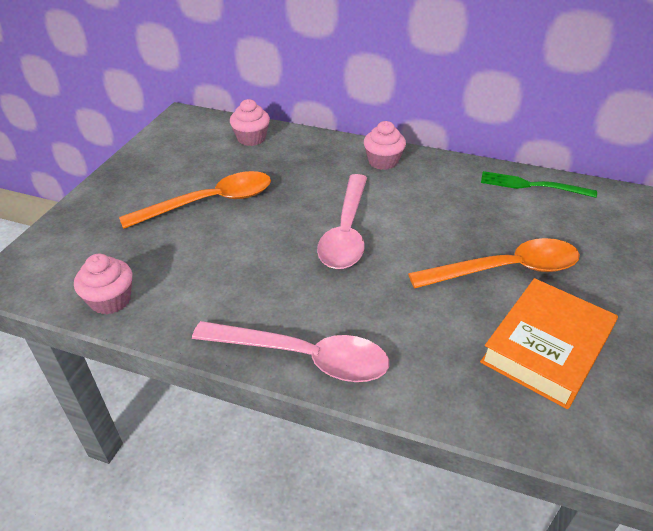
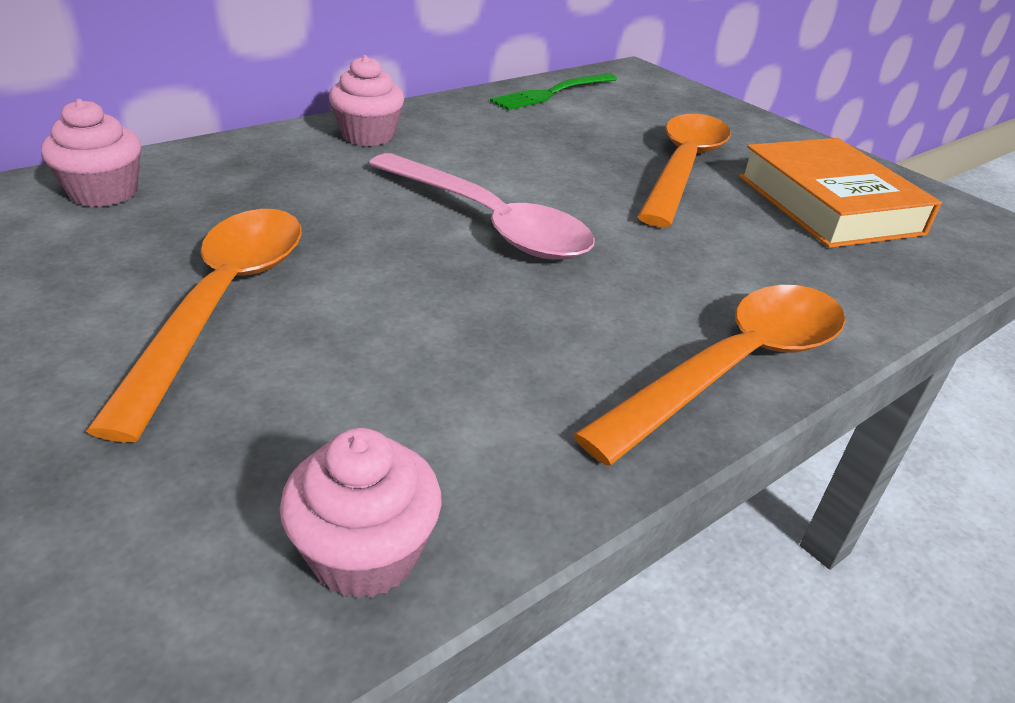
camera: 60 degrees left, 5 degrees down
pink spoon [192,321,389,382] -> orange spoon [573,285,845,466]

